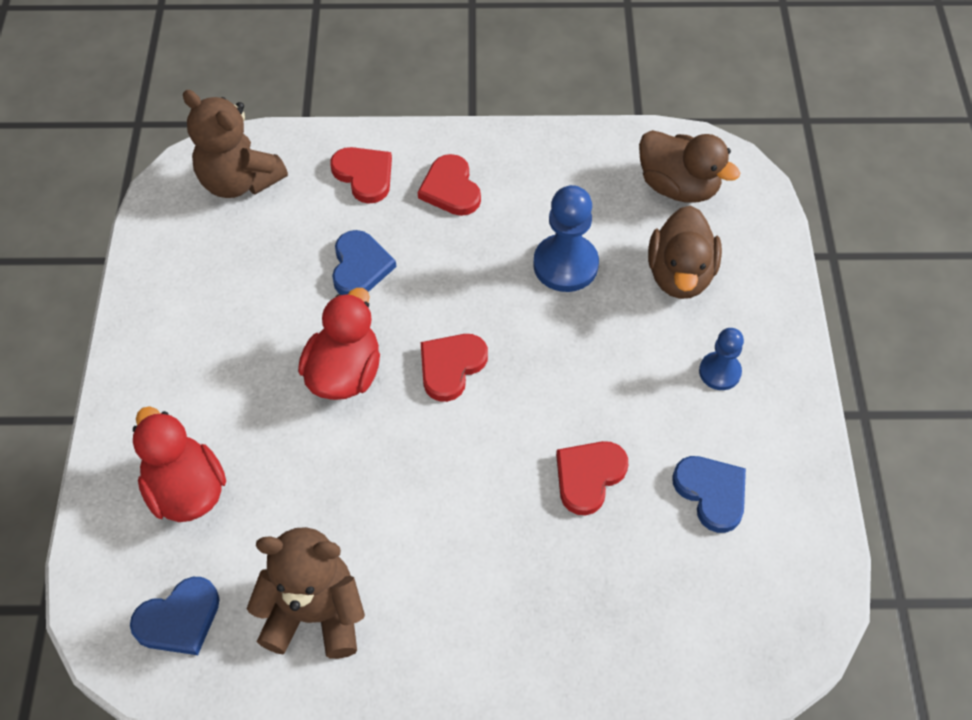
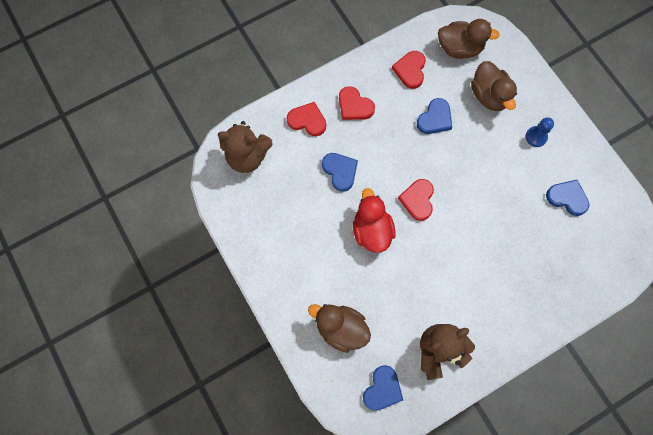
camera: 30 degrees left, 15 degrees up
red duck [133,406,226,522] -> brown duck [308,304,371,353]
blue pawn [533,185,599,292] -> blue heart [417,98,452,134]
red heart [556,441,628,515] -> red heart moved to [392,51,426,89]

